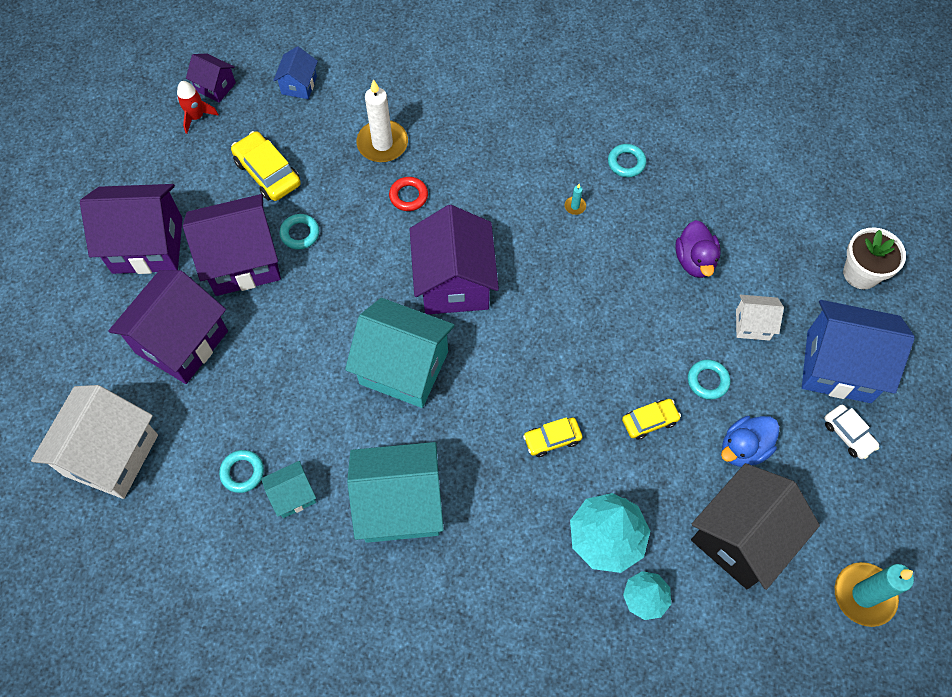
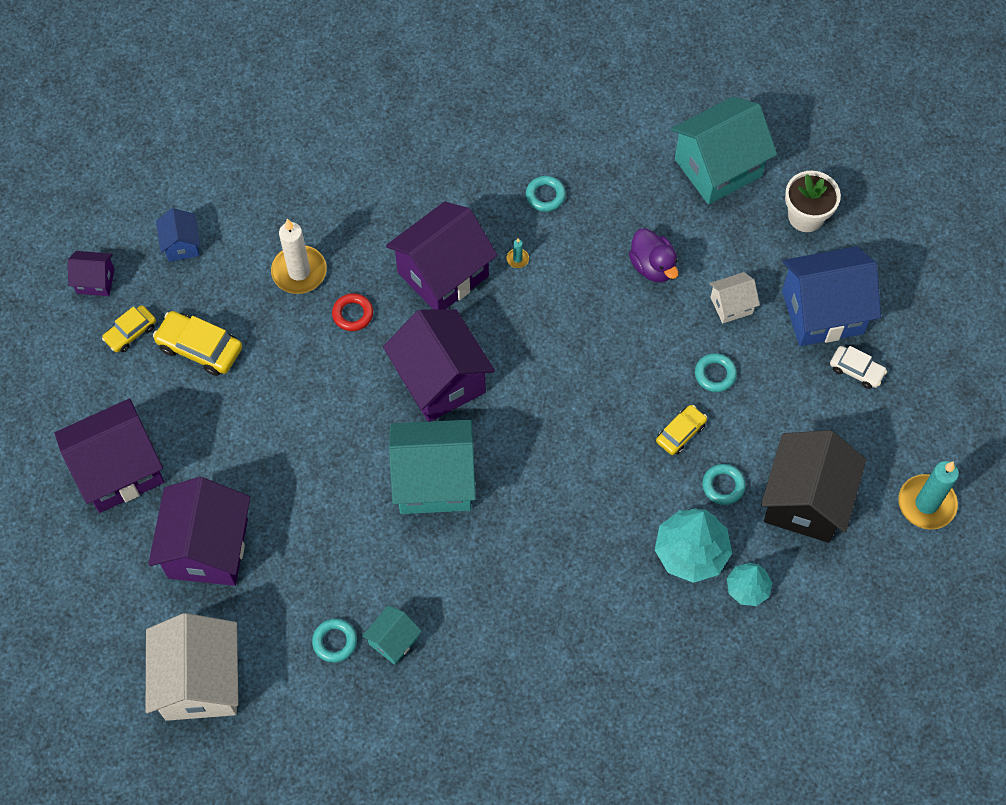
camera: 25 degrees left, 0 degrees up
red rocket [177,81,219,134] -> none
purple house [183,194,281,296] -> purple house moved to [386,202,497,310]
turquoise ring [279,214,319,250] -> turquoise ring moved to [702,464,746,505]
turquoise house [347,442,444,543] -> turquoise house moved to [671,97,777,204]
yellow car [523,417,583,457] -> yellow car moved to [102,305,156,352]
blue duck [721,416,780,467] -> none

